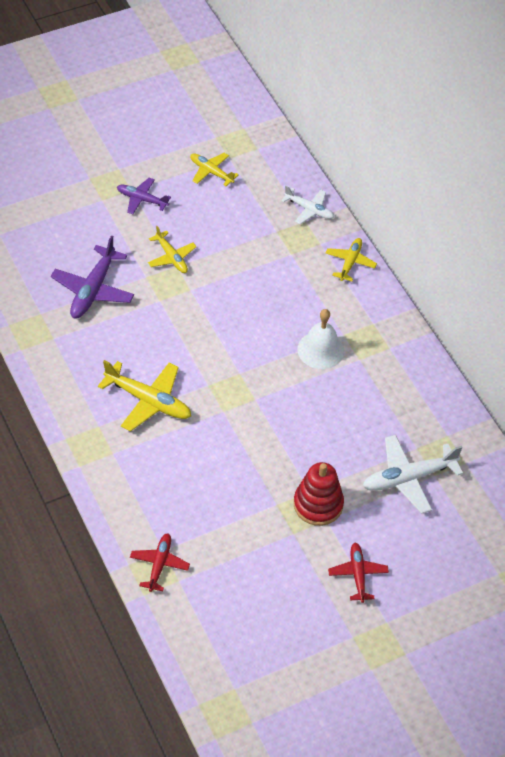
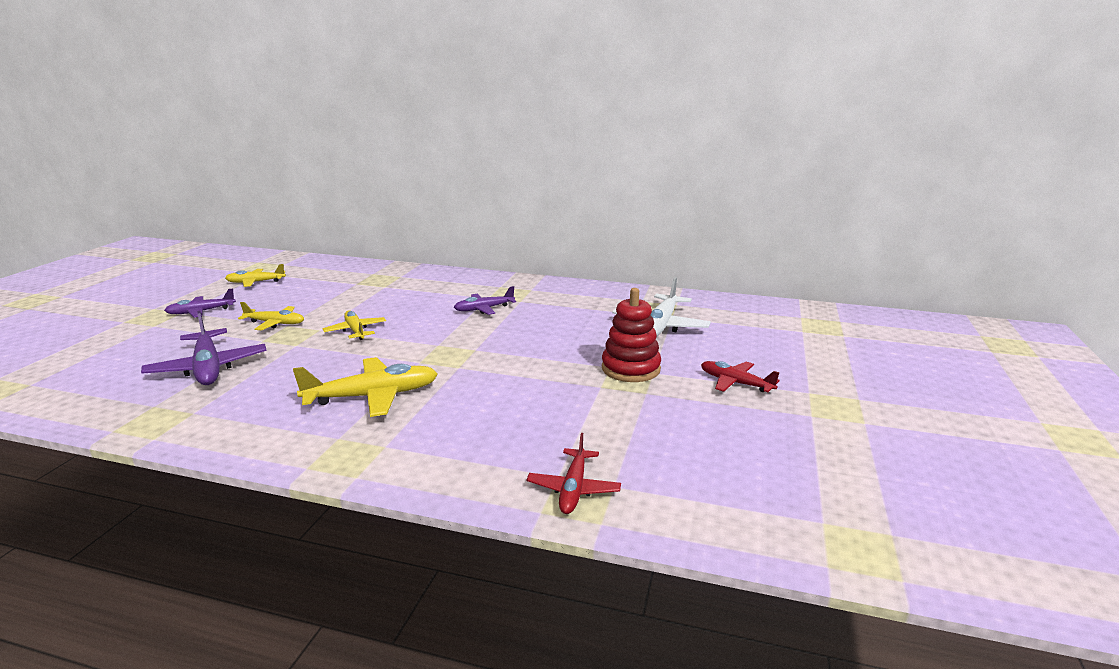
camera: 45 degrees left, 30 degrees down
red plane [130,534,190,592] -> red plane turned 135 degrees counterclockwise [527,433,621,514]
white plane [281,186,334,224] -> none
white bell [297,309,344,369] -> purple plane [454,286,516,315]
yellow plane [325,238,377,282] -> yellow plane moved to [323,310,386,340]

